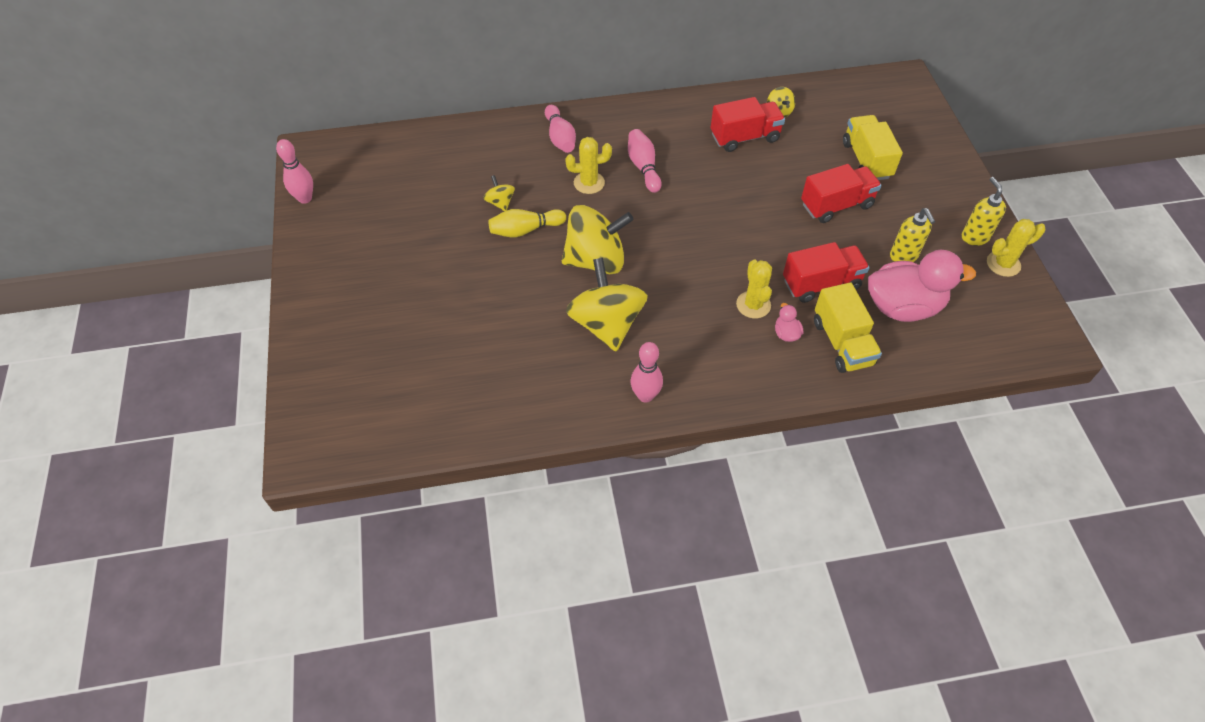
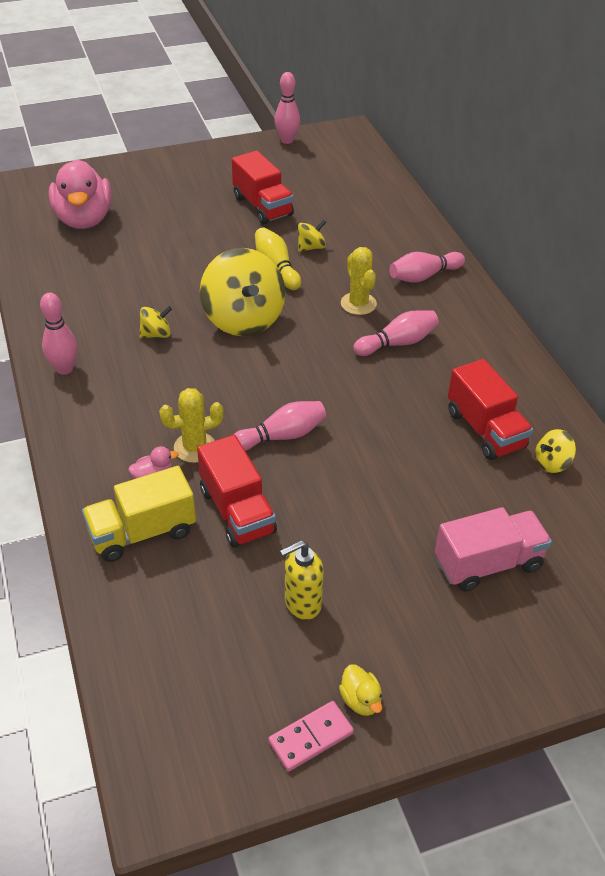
camera: 80 degrees right, 10 degrees down
yellow spinning top [566,258,648,351] -> yellow spinning top [139,306,172,338], size x0.45
red truck [801,164,882,223] -> red truck moved to [232,151,294,224]
yellow truck [843,115,903,180] -> pink truck [435,507,552,592]
pink duck [868,250,976,322] -> pink duck moved to [49,159,112,229]
yellow soap dispenser [962,177,1006,246] -> yellow duck [339,665,382,716]
yellow cactus [987,219,1045,277] -> pink domino [268,701,354,772]
none -> pink bowling pin [233,401,326,451]

